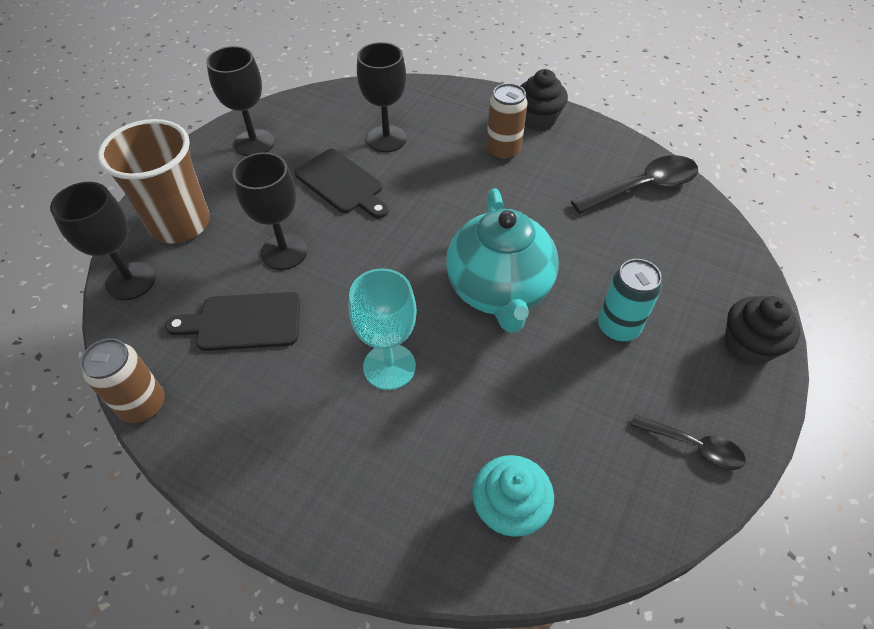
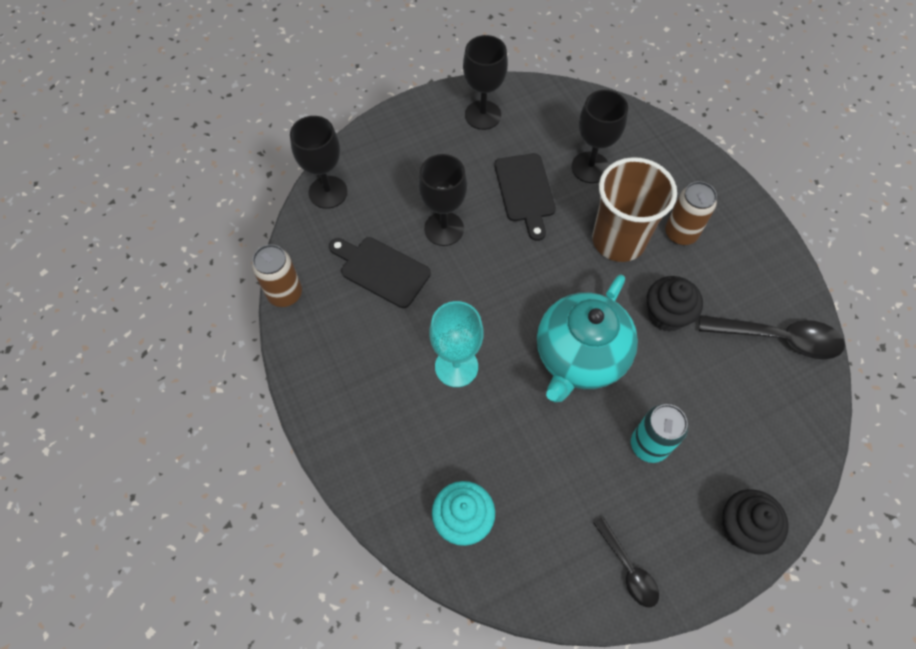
camera: 35 degrees right, 10 degrees up
brown cup [98,119,210,244] -> brown cup moved to [592,157,677,262]
black cupcake [521,69,568,131] -> black cupcake moved to [647,276,703,332]

